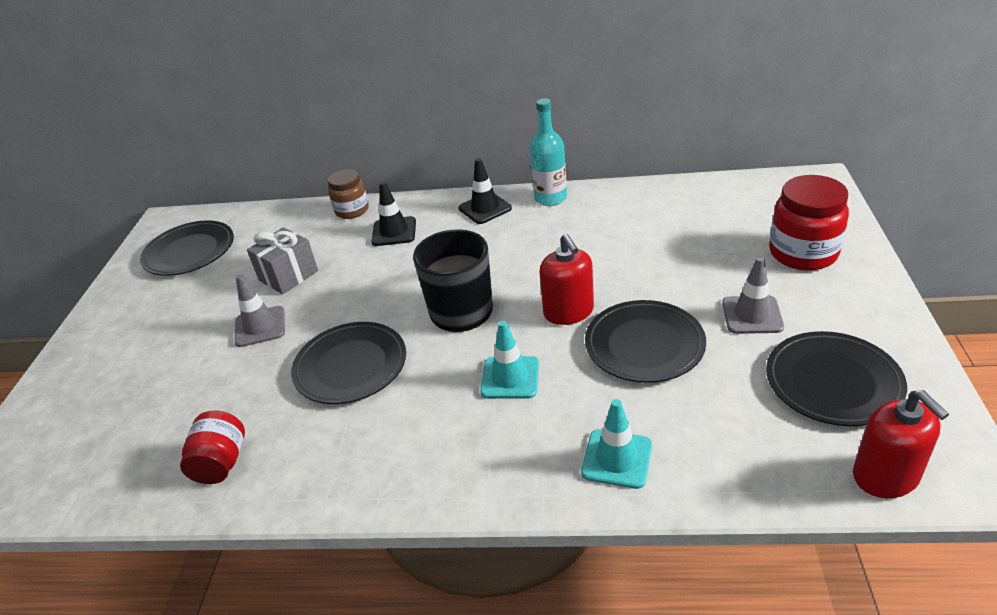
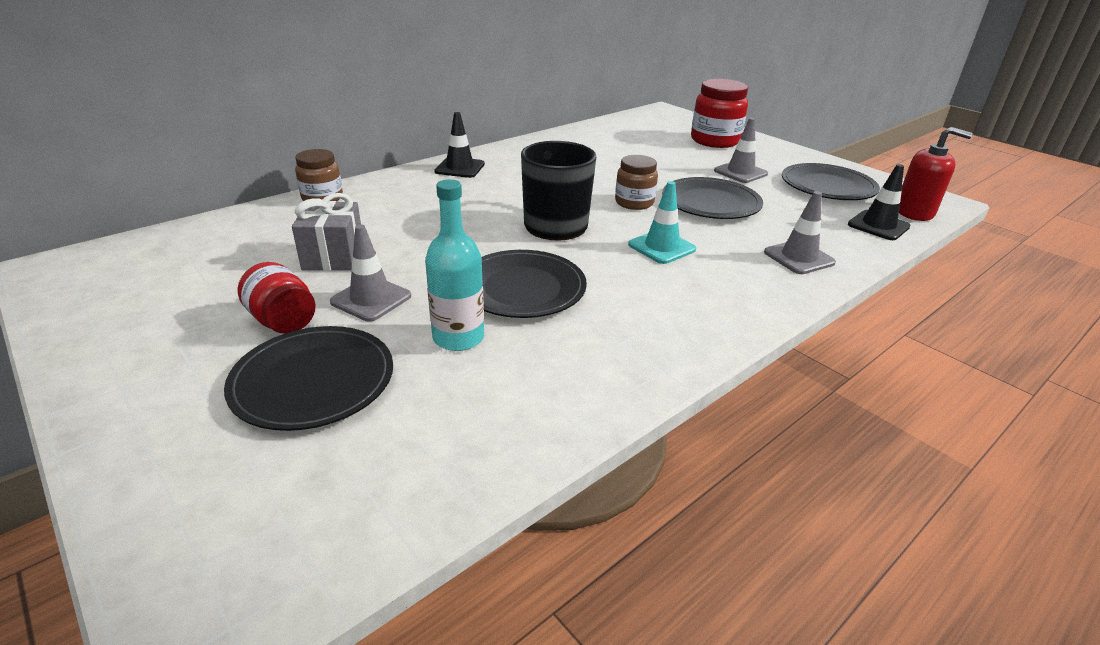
camera: 50 degrees left, 5 degrees down
black plate [140,221,234,276] -> black plate moved to [224,326,393,431]
red jar [180,411,245,484] -> red jar moved to [238,262,316,334]
black traffic cone [371,182,416,246] -> black traffic cone moved to [848,164,910,240]
turquoise bottle [530,98,567,206] -> turquoise bottle moved to [425,179,484,351]
red soap dispenser [540,234,594,325] -> brown jar [615,155,658,210]
turquoise traffic cone [581,399,652,489] -> grey traffic cone [764,191,836,274]

